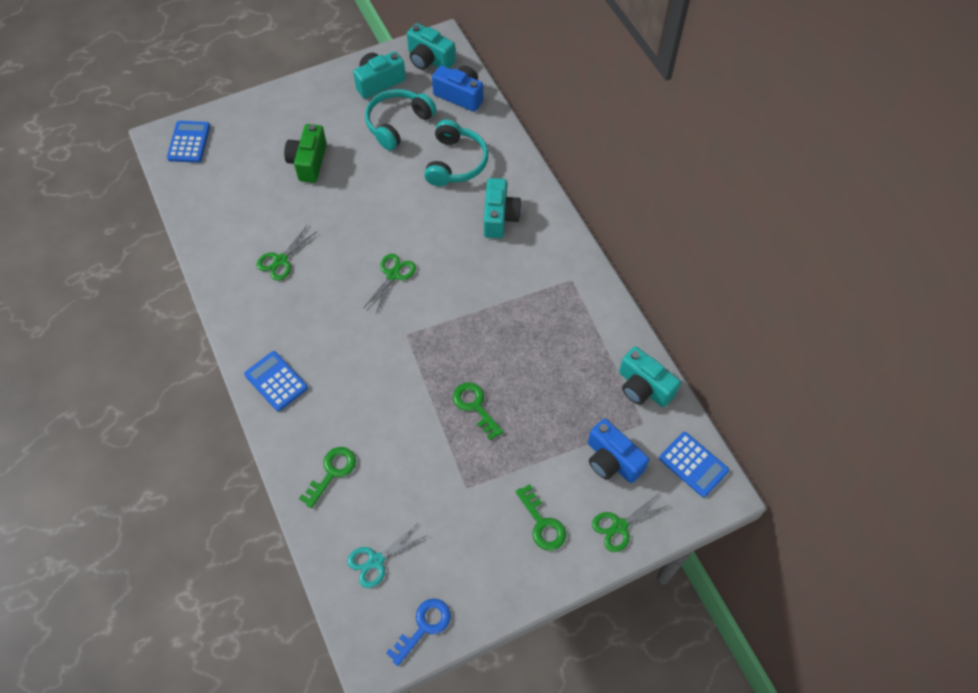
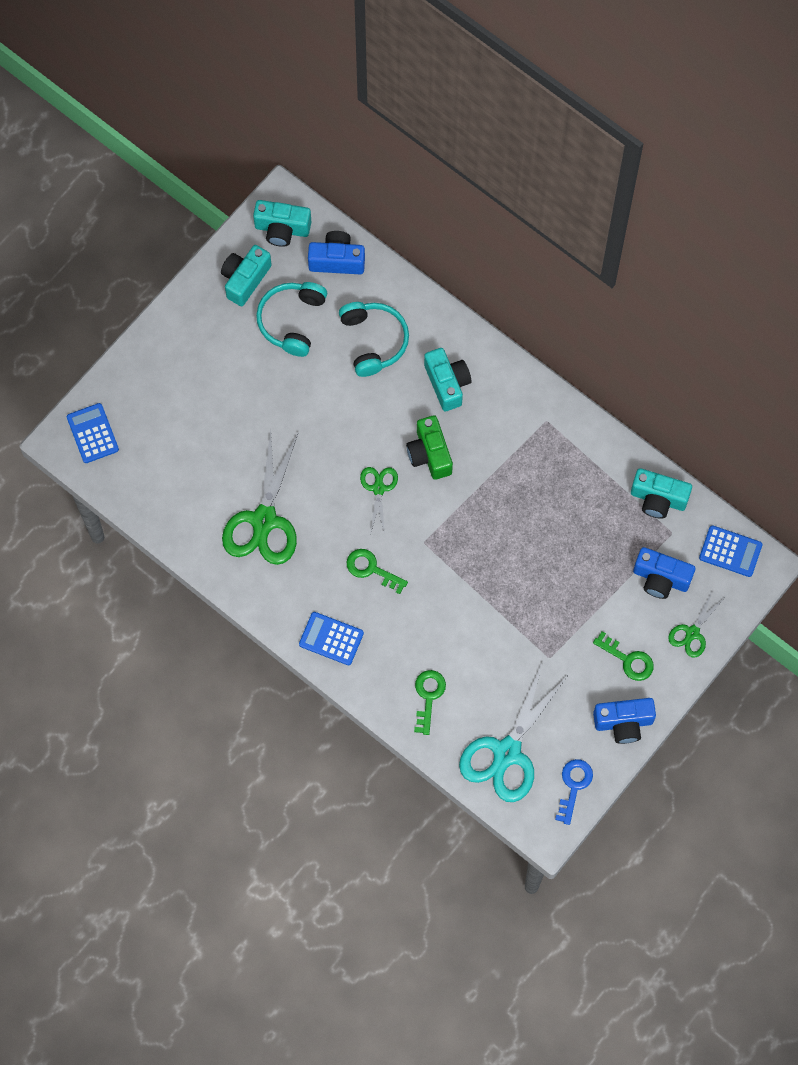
camera: 25 degrees left, 10 degrees up
green scissors [257,226,316,281] -> green scissors [222,429,298,565], size x1.97
green camera [284,124,327,183] -> green camera moved to [406,415,453,480]
turquoise scissors [347,523,426,588] -> turquoise scissors [459,661,569,802], size x1.97
green key [453,382,503,440] -> green key moved to [347,549,408,594]
none -> blue camera [593,698,656,744]

